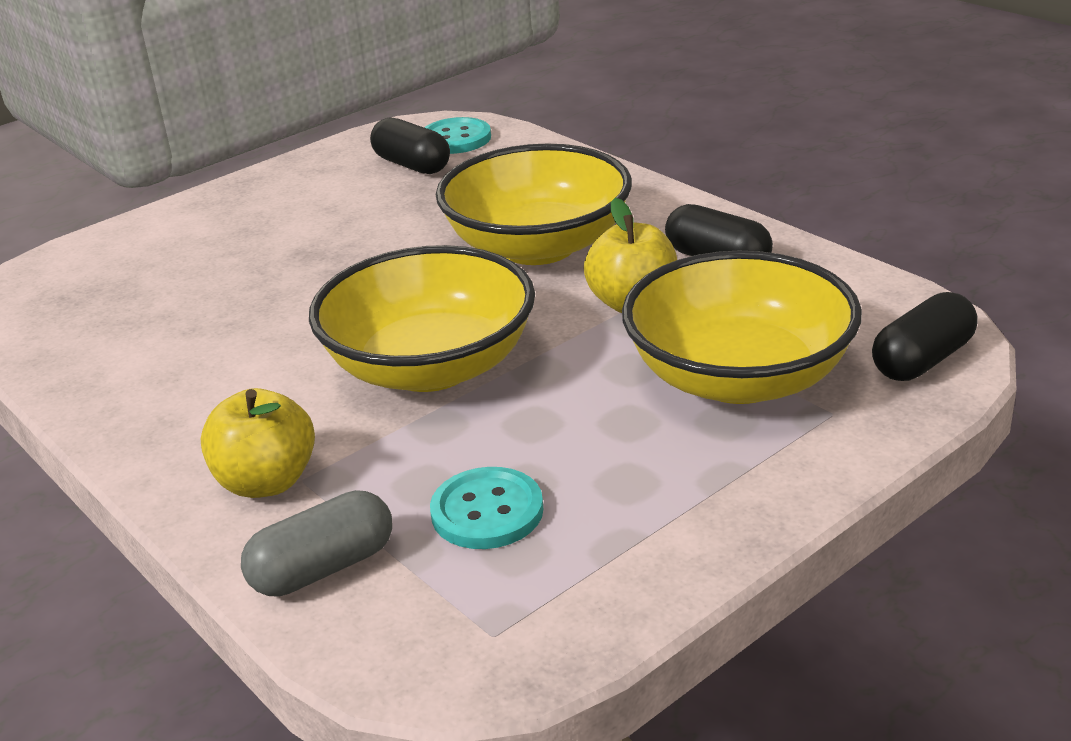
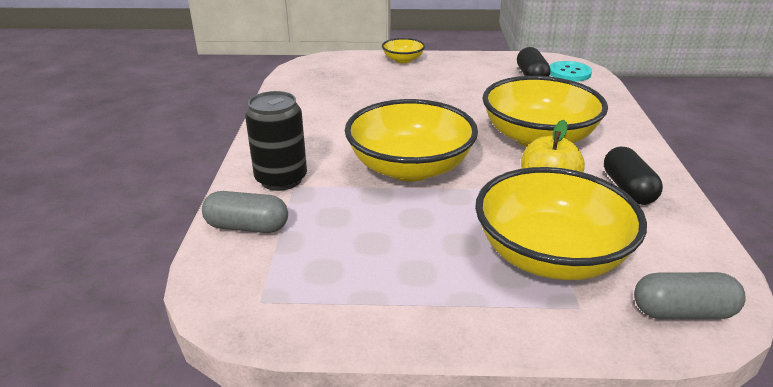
camera: 40 degrees right, 0 degrees up
yellow apple [201,388,315,498] -> black can [245,91,307,191]
turquoise button [430,467,543,549] -> none
black capsule [872,292,978,381] -> grey capsule [634,272,746,319]
none -> yellow bowl [382,38,425,63]

